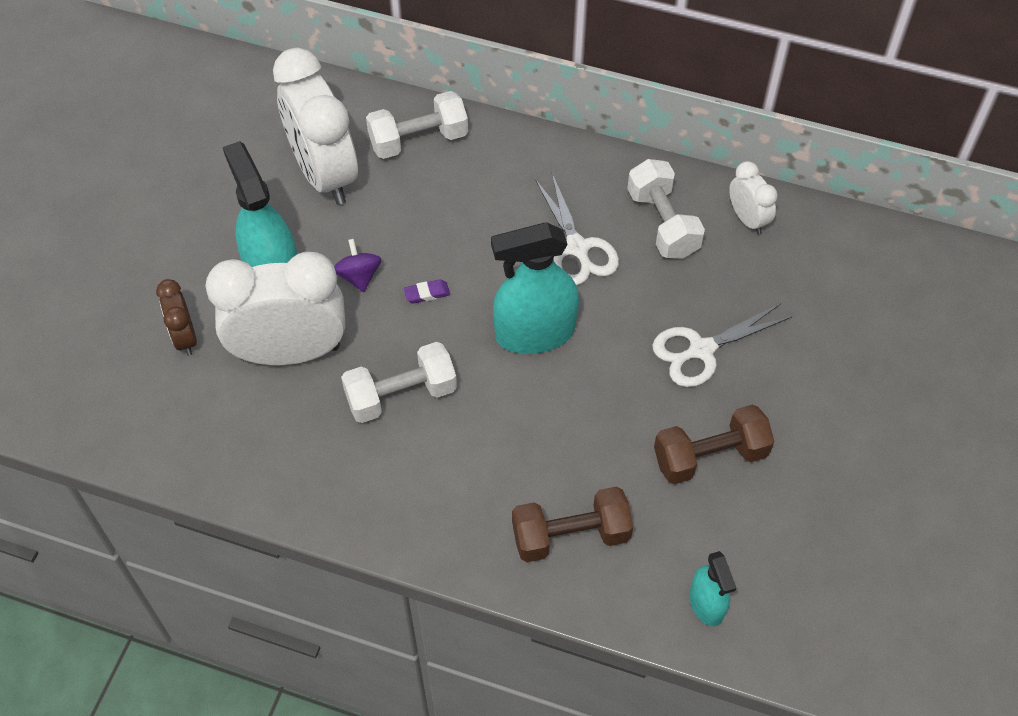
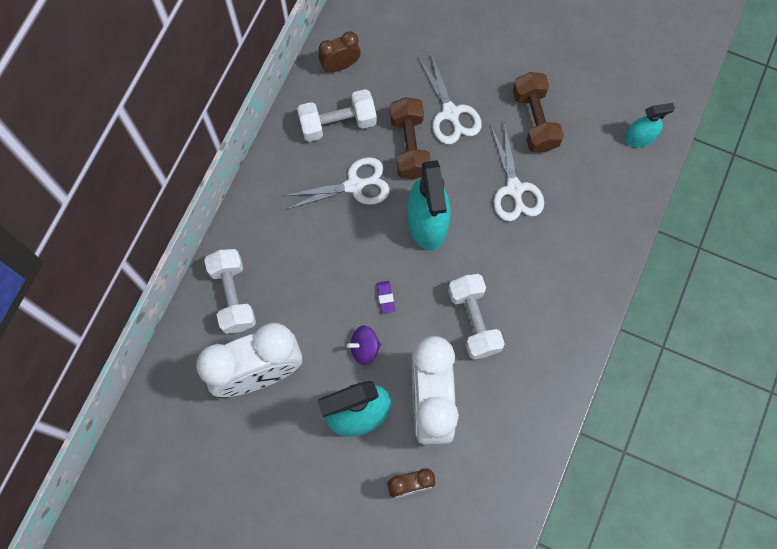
camera: 85 degrees left, 15 degrees up
brown dumbbell [512,486,633,562] -> brown dumbbell moved to [390,97,431,179]
white clock [729,161,778,234] -> brown clock [318,31,361,72]
none -> white scissors [490,123,544,221]

